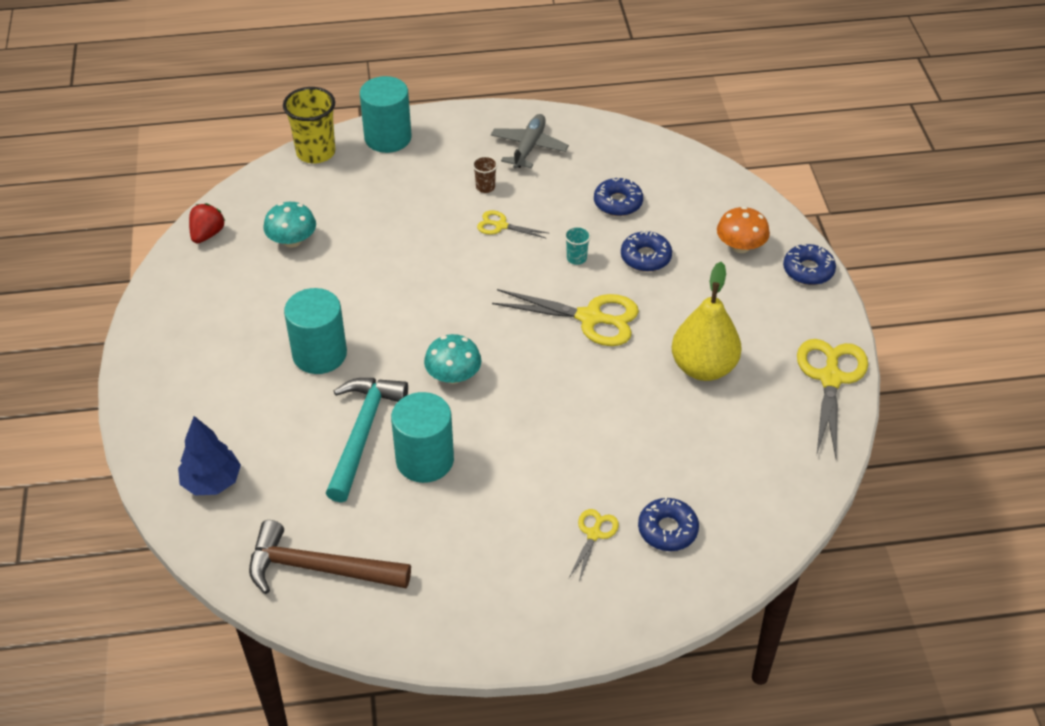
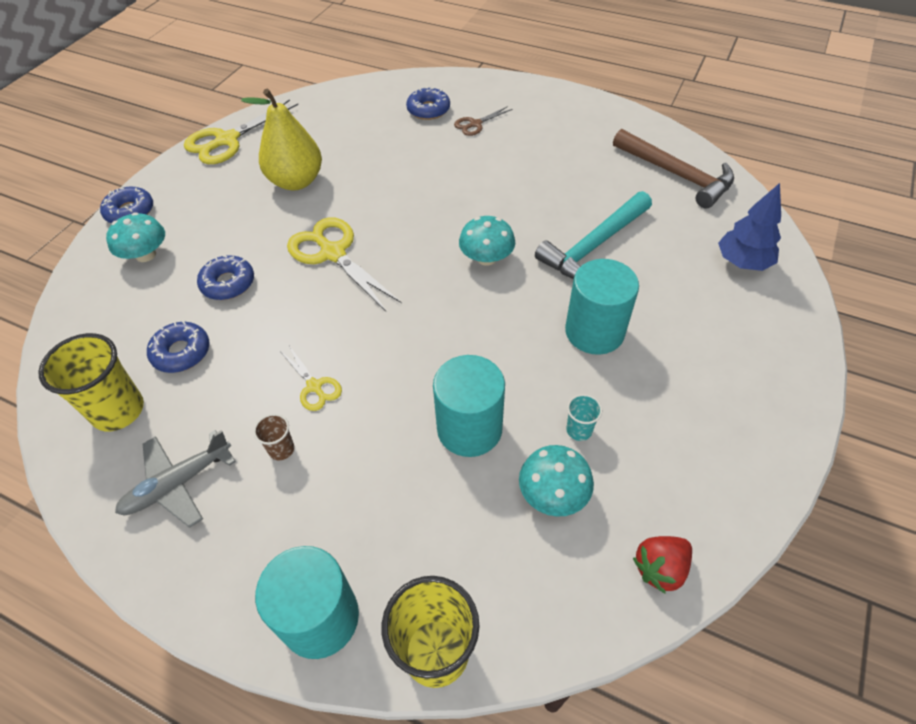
camera: 145 degrees left, 5 degrees up
turquoise cylinder [391,392,454,483] -> turquoise cylinder moved to [433,355,505,457]
turquoise cup [565,226,591,265] -> turquoise cup moved to [566,394,602,441]
yellow scissors [569,509,619,582] -> brown scissors [454,106,513,136]
orange mushroom [717,206,770,253] -> turquoise mushroom [106,212,165,262]
none -> yellow cup [38,333,144,432]

